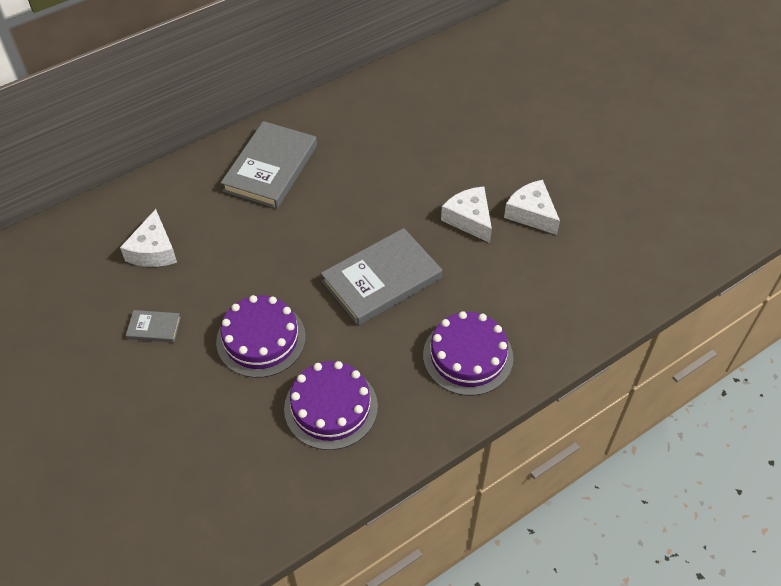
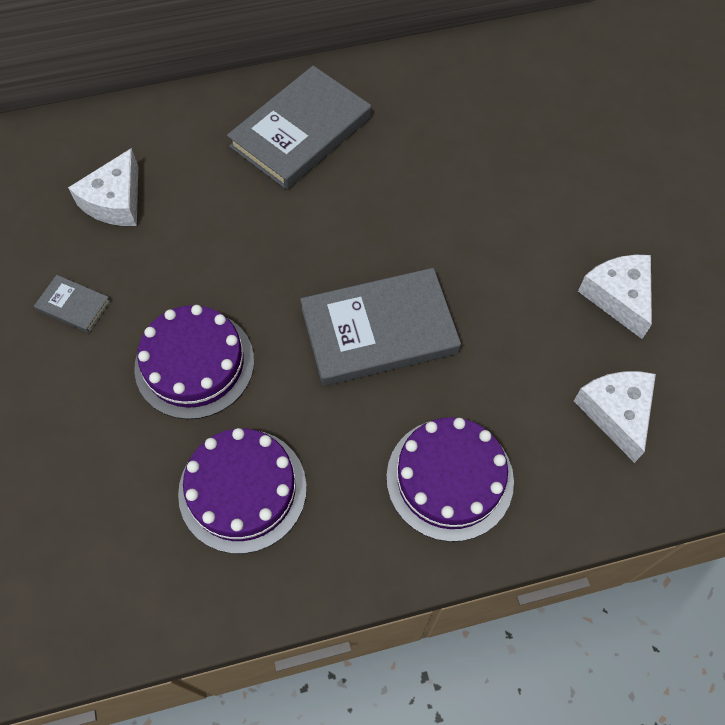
camera: 20 degrees right, 10 degrees up
white cheese [441,186,492,243] -> white cheese moved to [574,371,656,463]

